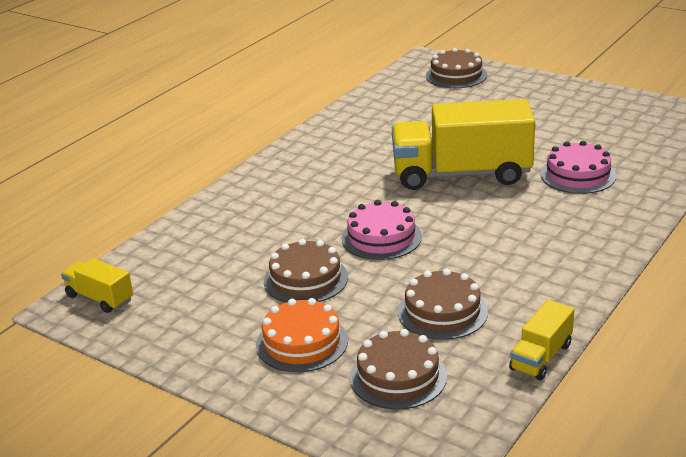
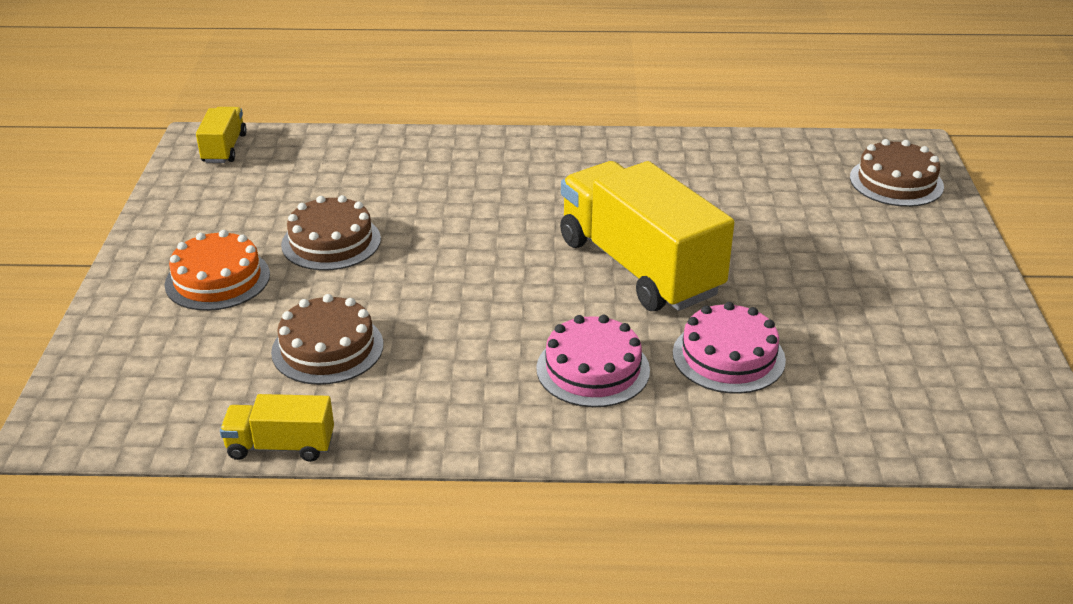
camera: 55 degrees right, 5 degrees up
pink cake [342,200,422,260] -> pink cake moved to [536,315,650,407]
brown cake [350,329,447,410] -> none

